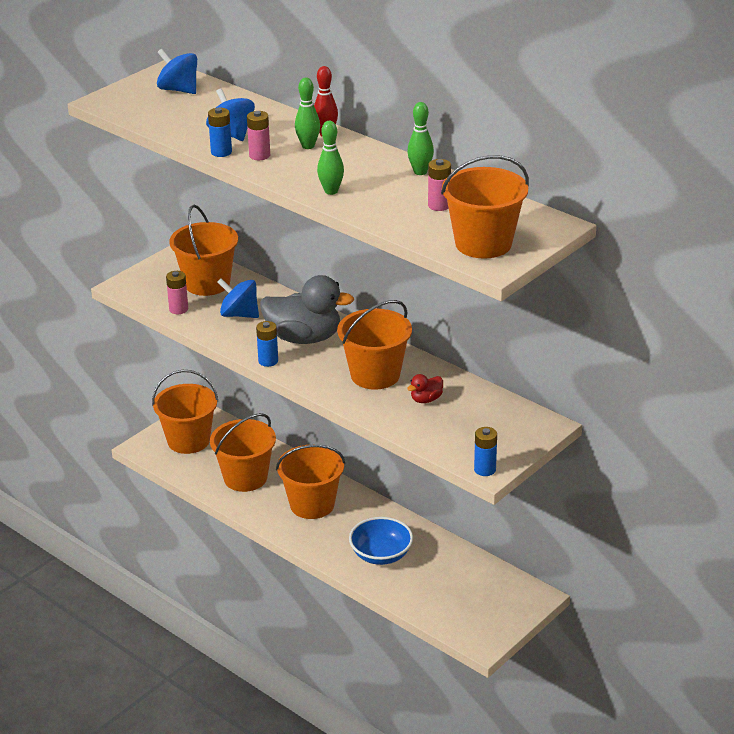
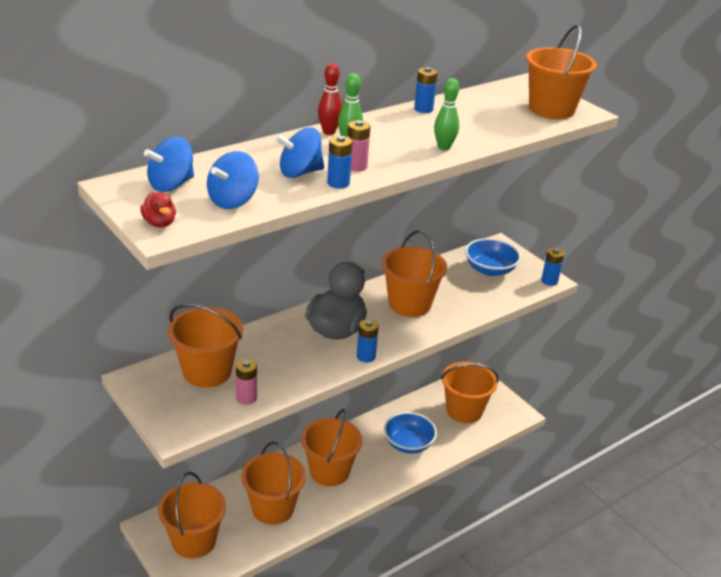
camera: 80 degrees left, 0 degrees up
blue spinning top [217,278,259,318] -> blue spinning top moved to [207,151,259,209]
green bowling pin [407,102,434,175] -> blue battery [414,67,438,113]
red duck [407,374,443,403] -> red duck moved to [140,192,176,227]
pink battery [428,159,451,211] -> none
none -> orange bucket [441,362,499,423]
none -> blue bowl [465,238,521,276]

